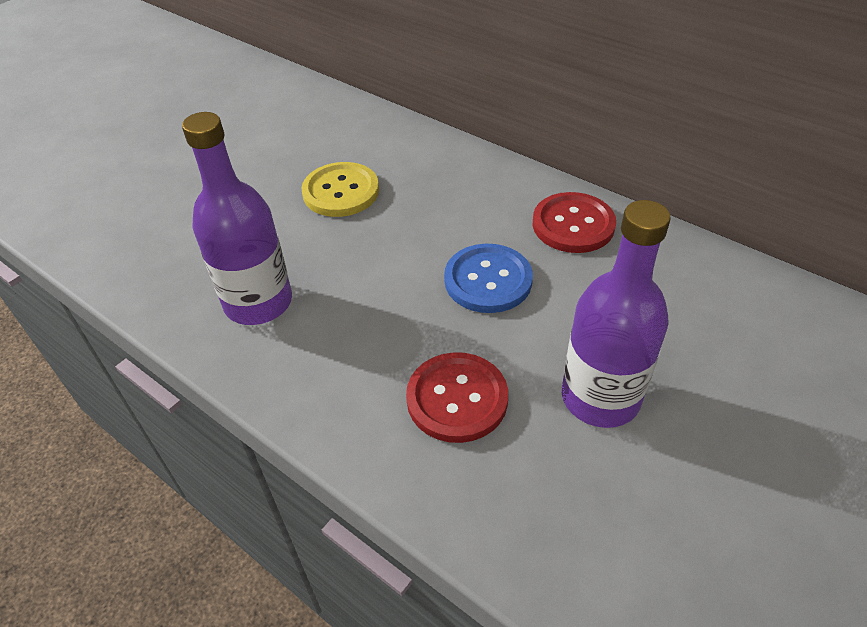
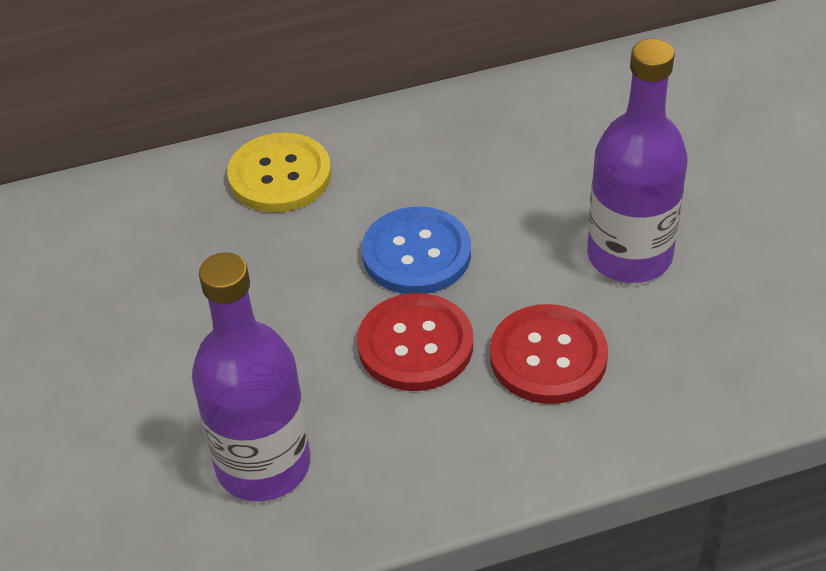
camera: 55 degrees left, 0 degrees up
yellow button [301,162,379,217] -> yellow button moved to [227,132,331,212]
red button [533,192,616,253] -> red button moved to [357,293,473,391]

